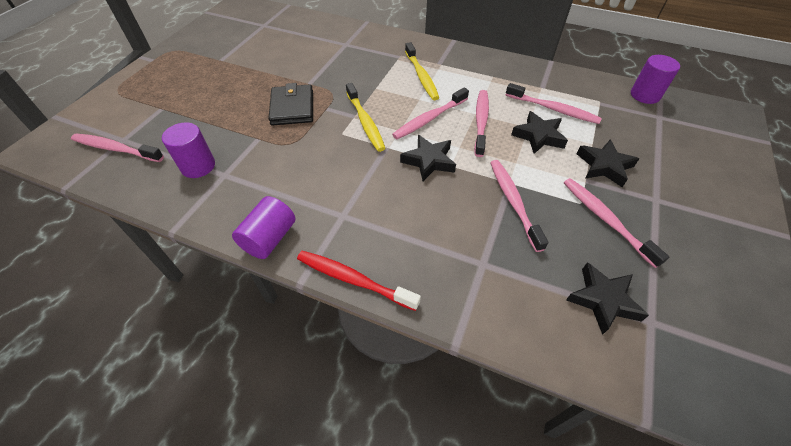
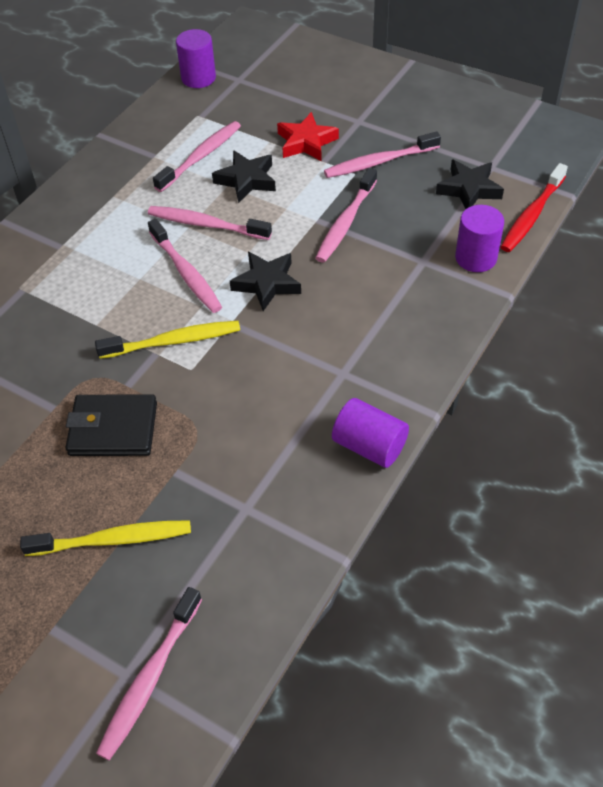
camera: 80 degrees left, 0 degrees up
purple cylinder [162,122,215,178] -> purple cylinder moved to [455,205,504,272]
red toothbrush [297,251,421,311] -> red toothbrush moved to [501,163,568,252]
yellow toothbrush [405,42,439,100] -> yellow toothbrush moved to [20,520,191,556]
pink toothbrush [490,160,549,252] -> pink toothbrush turned 60 degrees counterclockwise [315,168,377,263]
black star [577,139,639,187] -> red star [277,112,339,161]

